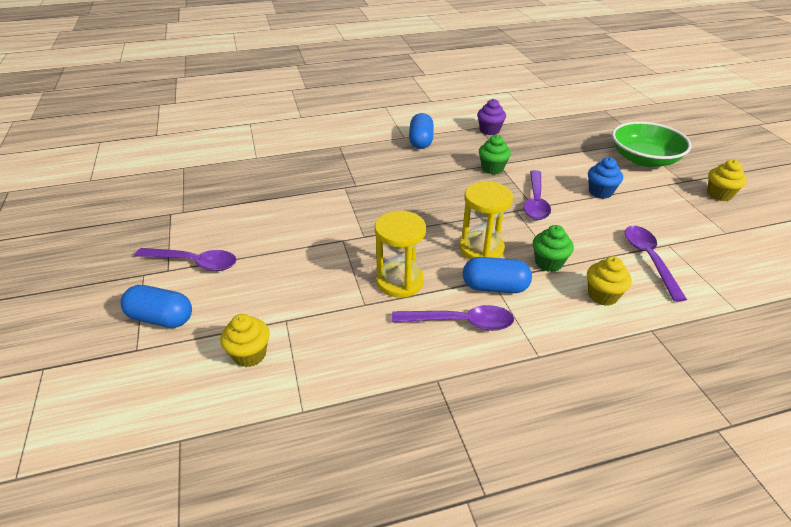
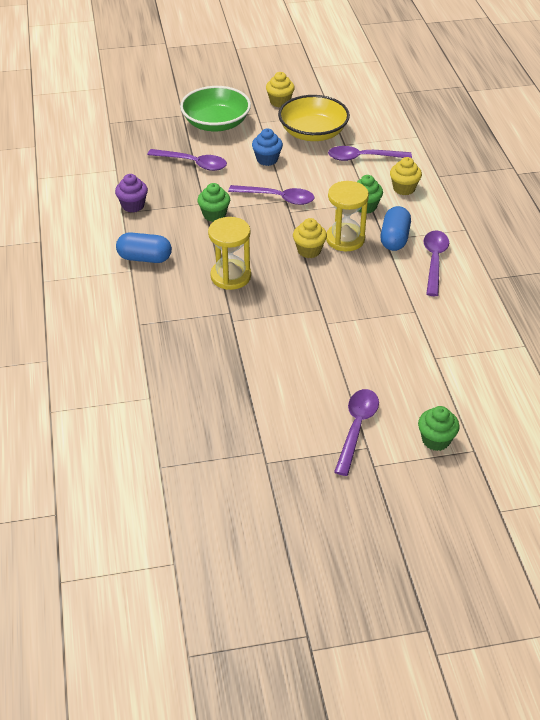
camera: 85 degrees left, 5 degrees up
blue capsule [121,285,192,328] -> green cupcake [418,406,460,451]
yellow cupcake [220,314,270,367] -> yellow cupcake moved to [293,218,327,258]
yellow hourglass [375,211,426,297] -> yellow hourglass moved to [208,217,251,290]
none -> purple spoon [147,149,227,171]
none -> yellow bowl [278,95,350,141]

